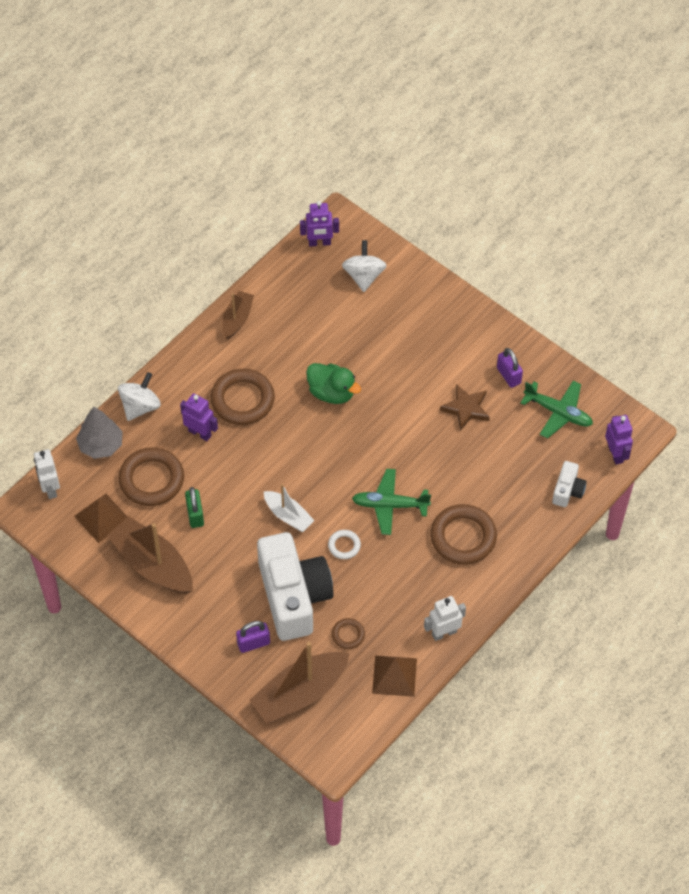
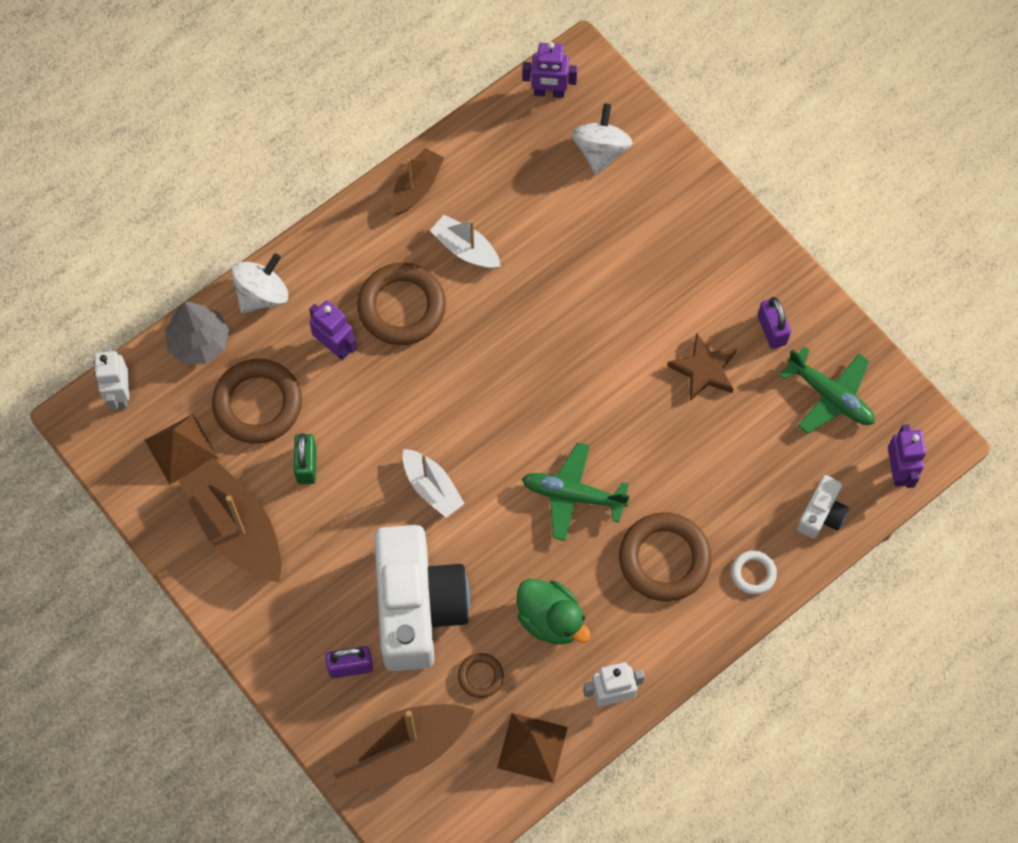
camera: 10 degrees right, 10 degrees up
green duck [306,363,361,404] -> green duck moved to [517,579,591,645]
white ring [328,530,361,559] -> white ring moved to [731,551,777,594]
none -> white boat [430,215,501,269]

